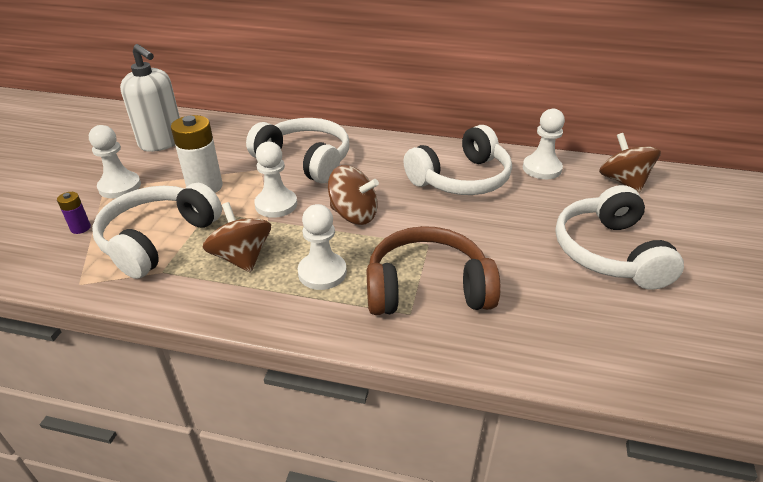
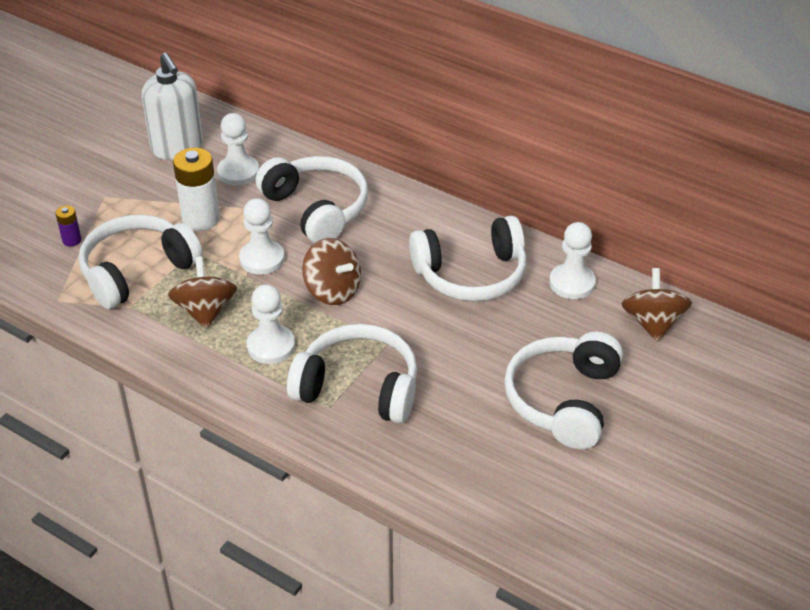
camera: 20 degrees right, 5 degrees up
white pawn [89,125,141,198] -> white pawn moved to [217,113,259,186]
brown headphones [367,226,501,315] -> white headphones [287,324,417,424]

